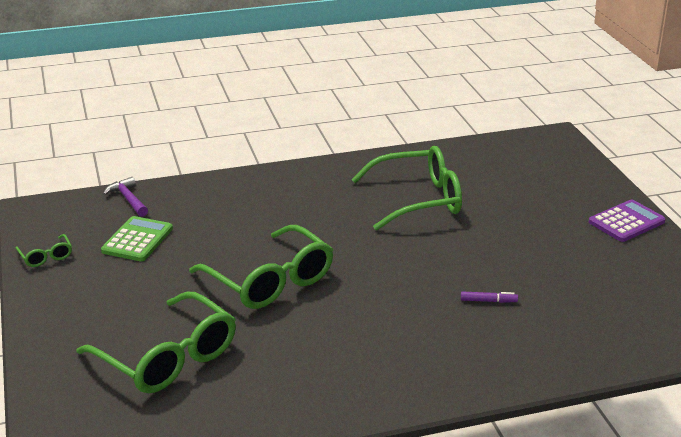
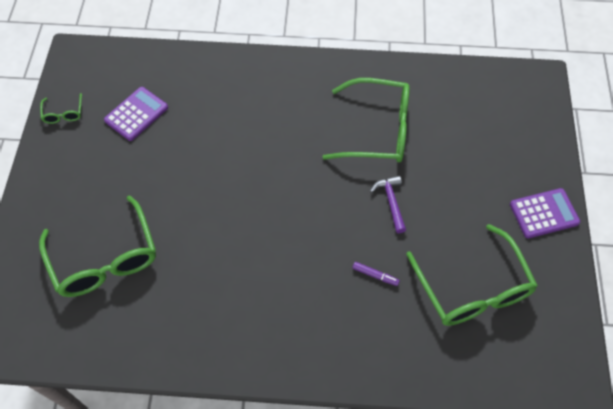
camera: 20 degrees right, 30 degrees up
green calculator [101,216,173,261] -> purple calculator [104,87,168,141]
purple hammer [103,177,148,217] -> purple hammer moved to [370,175,406,233]
green glasses [189,225,333,309] -> green glasses moved to [406,224,538,326]

